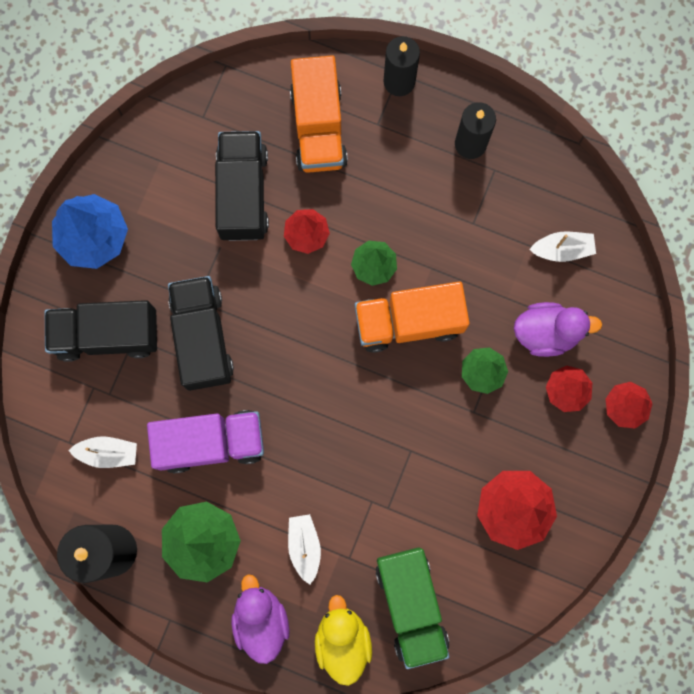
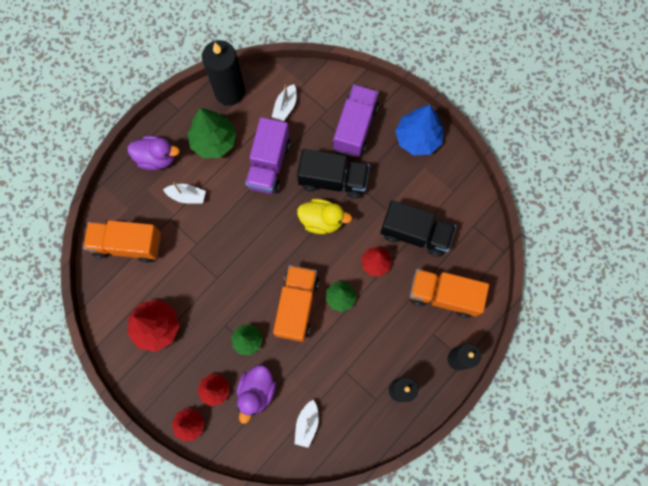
camera: 110 degrees right, 5 degrees down
black truck [45,300,157,362] -> purple truck [333,84,379,157]
yellow duck [315,595,372,686] -> yellow duck moved to [297,199,352,234]
green truck [376,548,450,669] -> orange truck [83,220,161,263]

